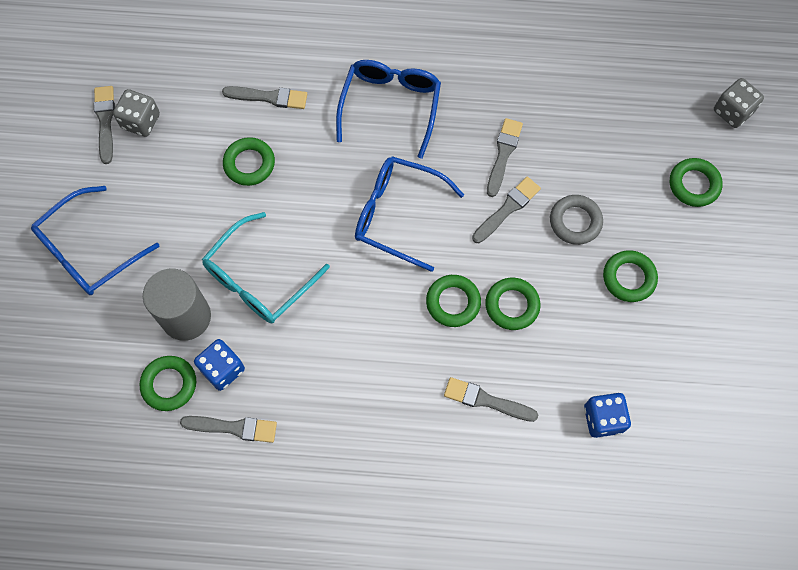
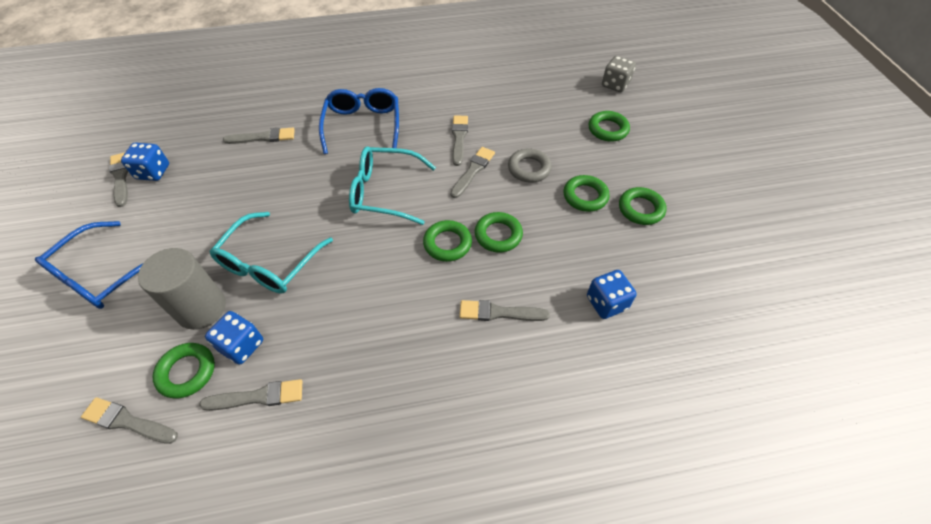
camera: 15 degrees left, 15 degrees down
grey dice [113,89,160,137] -> blue dice [121,143,169,181]
green ring [223,137,275,186] -> green ring moved to [619,187,666,225]
blue glasses [355,156,464,272] -> turquoise glasses [349,147,436,225]
none -> grey brush [81,397,178,444]

